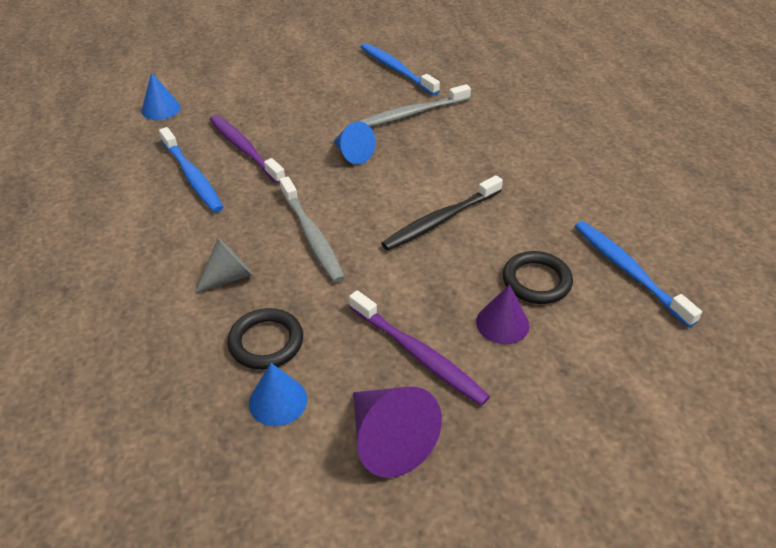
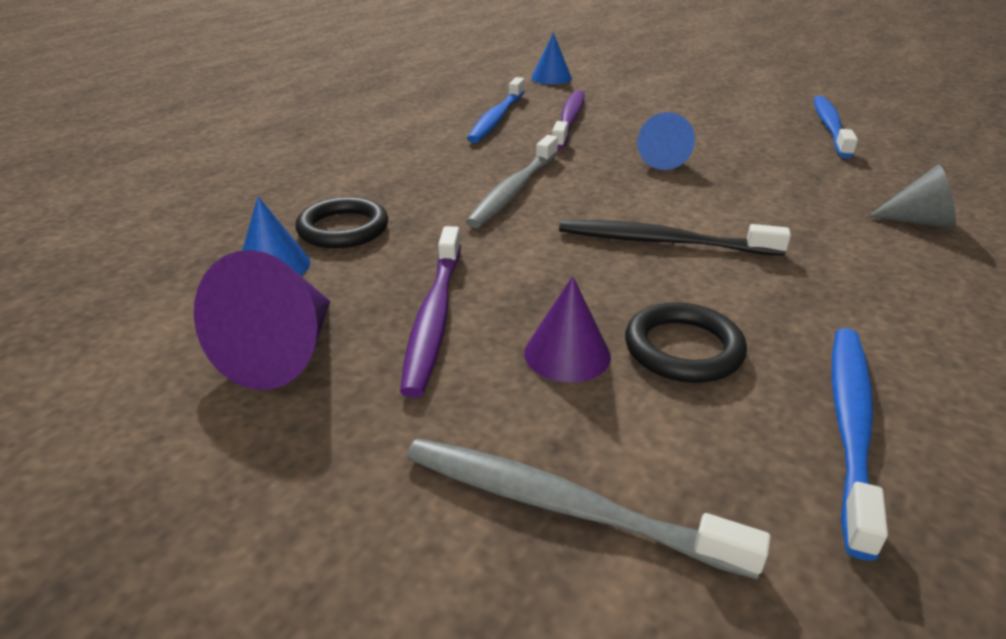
camera: 50 degrees right, 10 degrees down
grey cone [195,238,253,293] -> grey cone moved to [868,164,956,229]
grey toothbrush [360,84,471,127] -> grey toothbrush moved to [406,438,771,580]

